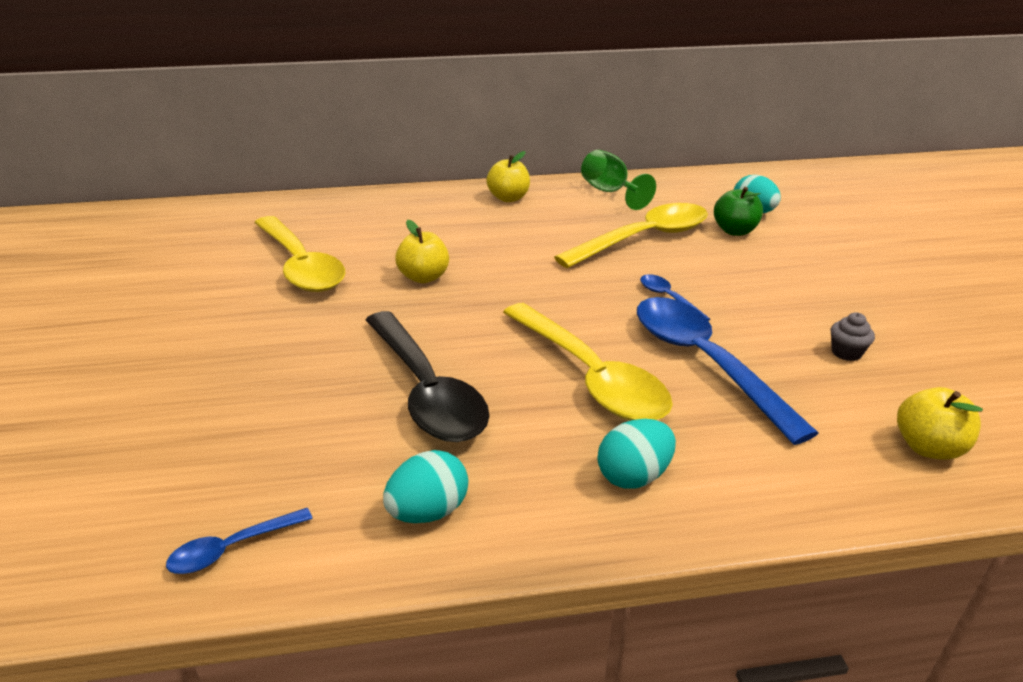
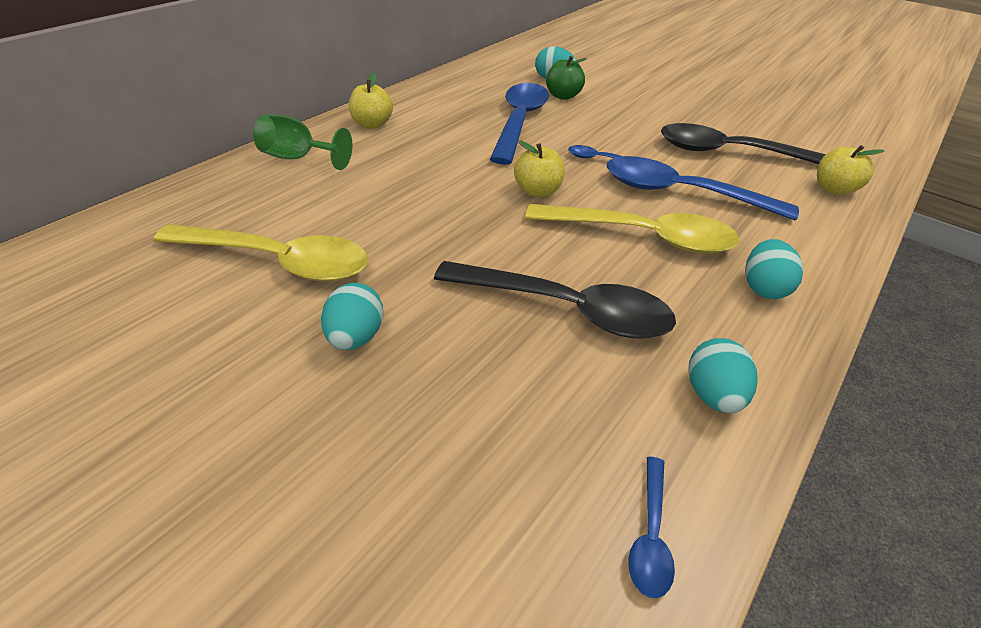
camera: 45 degrees left, 10 degrees up
yellow apple [395,220,449,283] -> yellow apple moved to [514,141,565,197]
yellow spoon [554,203,708,268] -> blue spoon [490,83,549,165]
green goblet [581,150,656,210] -> green goblet moved to [253,114,352,170]
grey cupcake [831,312,875,361] -> black spoon [661,123,826,164]
none -> turquoise egg [321,283,383,350]

